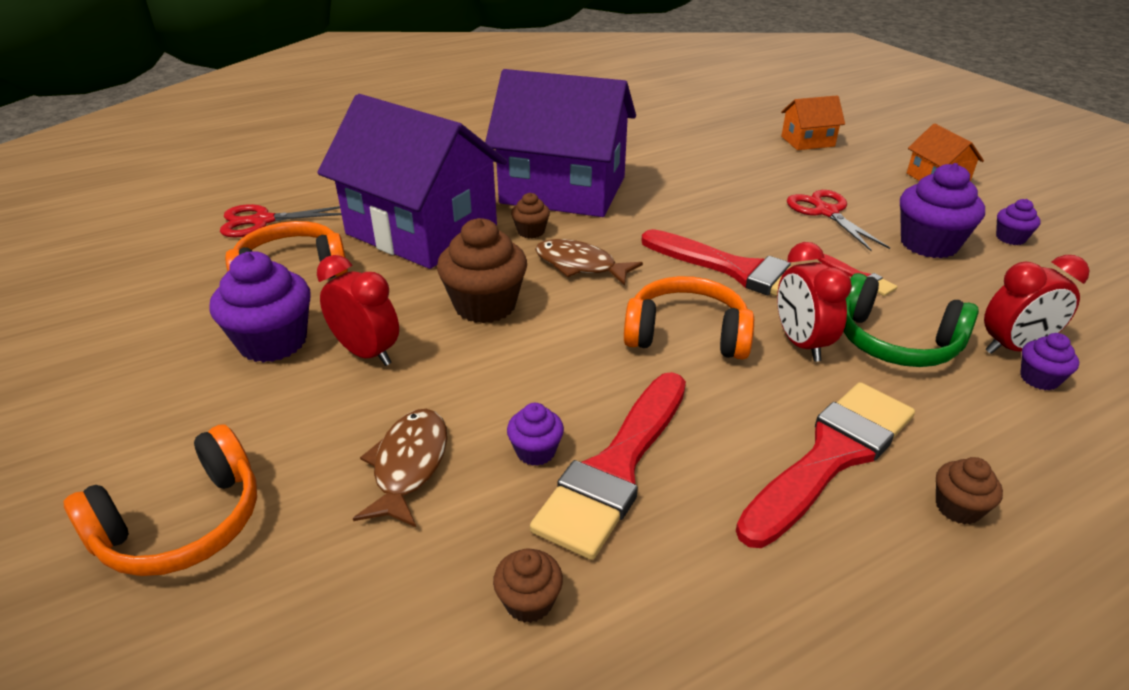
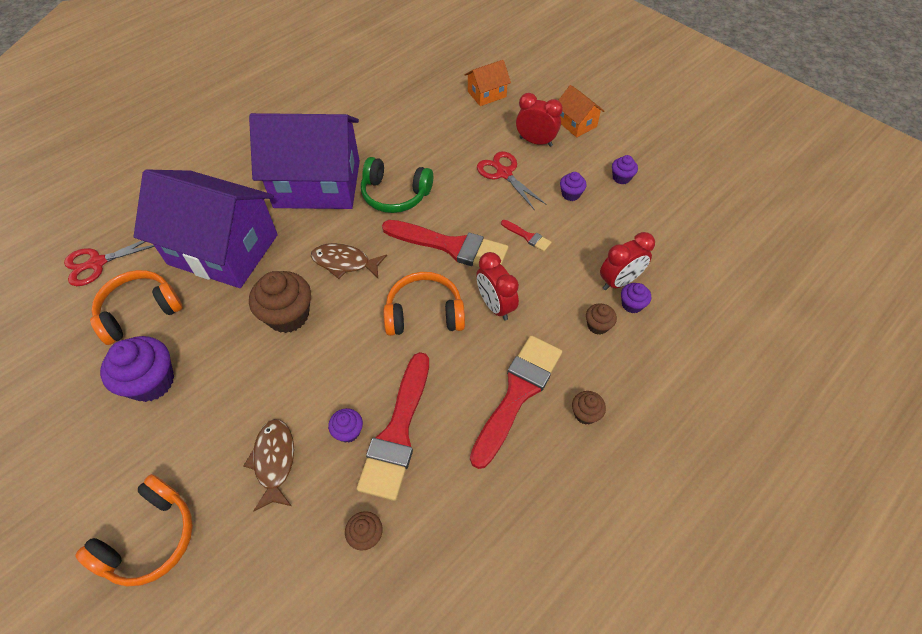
camera: 15 degrees left, 20 degrees up
red clock [317,255,399,366] -> red clock moved to [516,93,563,147]
brown cupcake [511,193,550,238] -> brown cupcake moved to [586,303,617,335]
green headphones [843,273,979,367] -> green headphones moved to [361,157,433,213]
purple cupcake [900,163,985,258] -> purple cupcake [560,172,587,201], size x0.51

